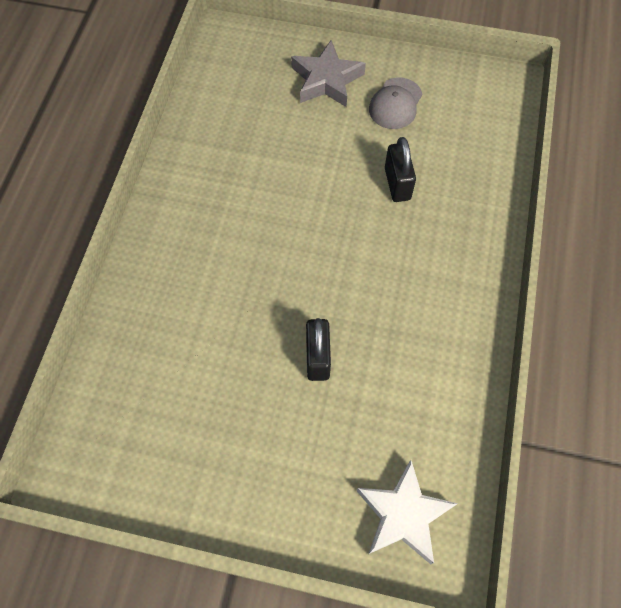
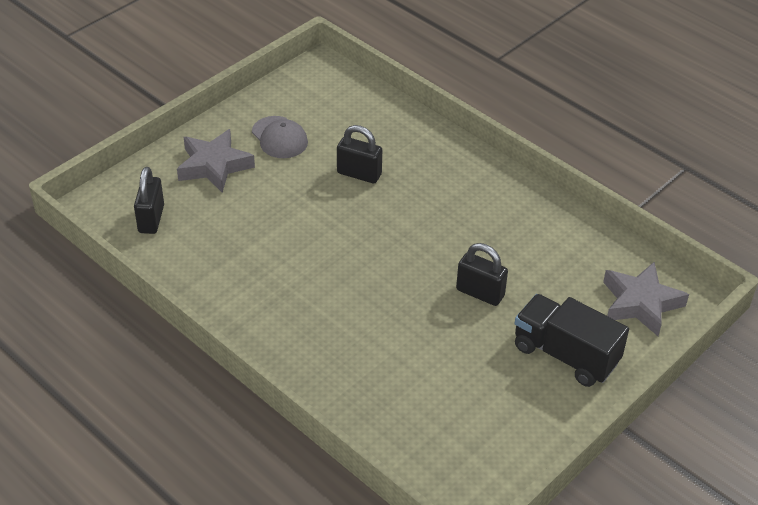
camera: 60 degrees left, 20 degrees down
white star [357,460,458,564] -> grey star [603,262,689,336]
none -> black padlock [134,167,164,234]
none -> black truck [515,294,629,387]

